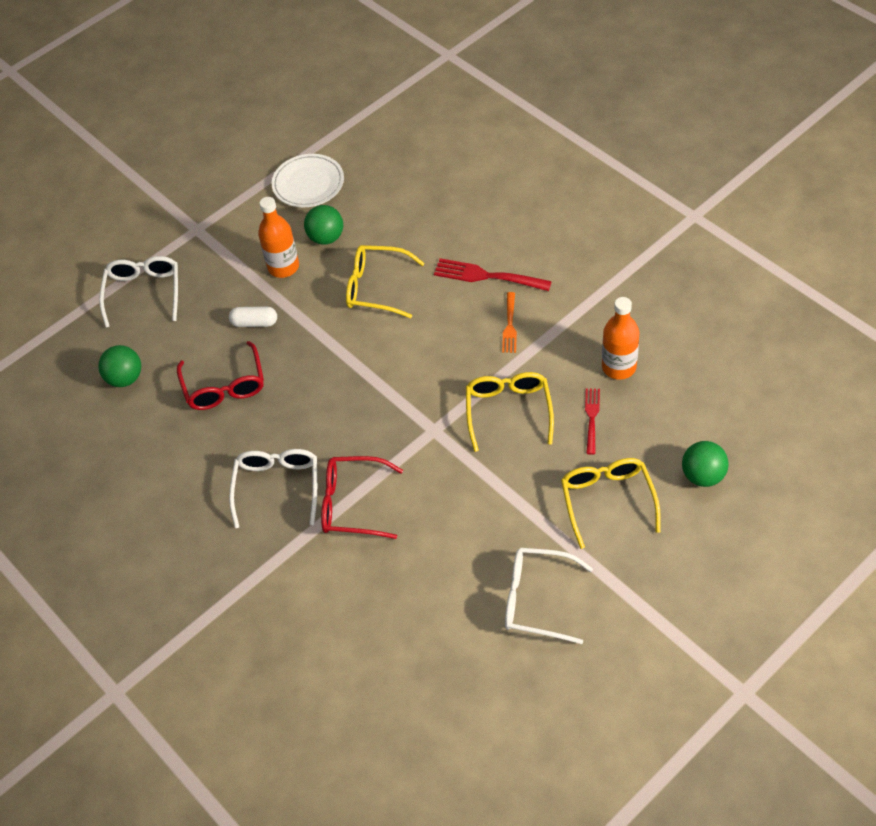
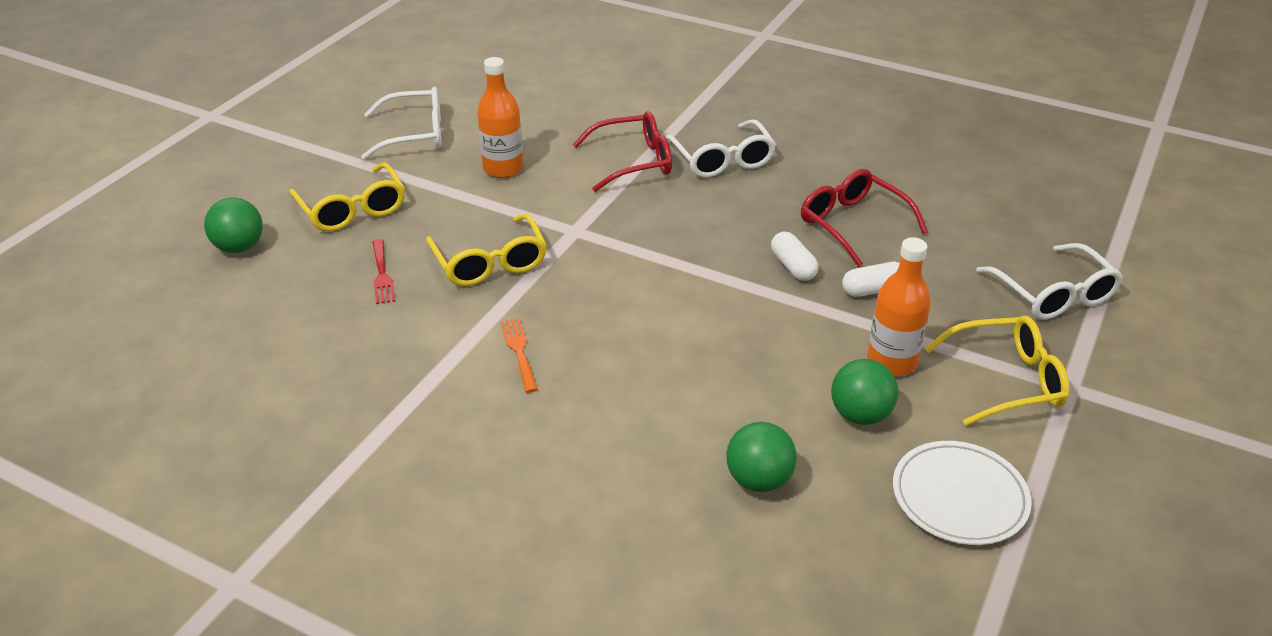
camera: 155 degrees right, 15 degrees down
green ball [98,345,141,387] -> green ball moved to [726,422,797,492]
yellow glasses [346,245,425,318] -> yellow glasses moved to [925,316,1070,426]
red fork [434,258,552,291] -> none
orange bottle [602,297,639,380] -> orange bottle moved to [477,57,523,178]
none -> white capsule [771,231,819,281]

